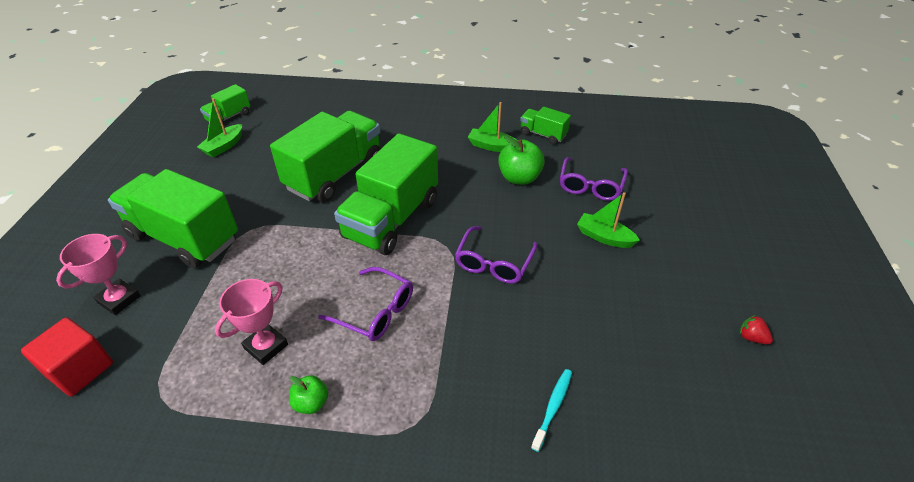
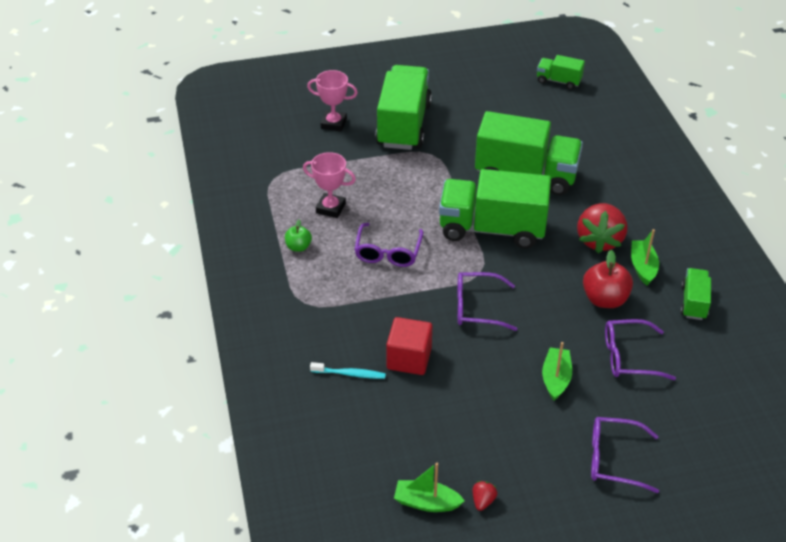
camera: 70 degrees right, 0 degrees up
red cube [21,318,113,396] -> red cube moved to [386,317,433,375]
green boat [197,98,242,158] -> green boat moved to [394,463,465,512]
green apple [498,135,545,185] -> red apple [583,250,633,308]
none -> red strawberry [577,203,627,253]
none -> purple glasses [591,417,659,493]

